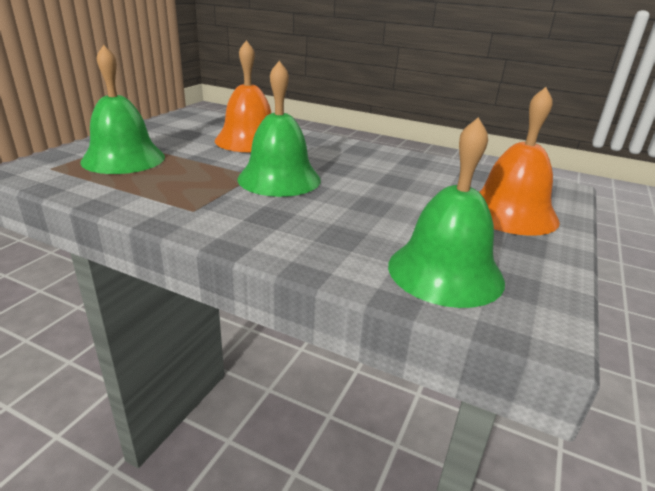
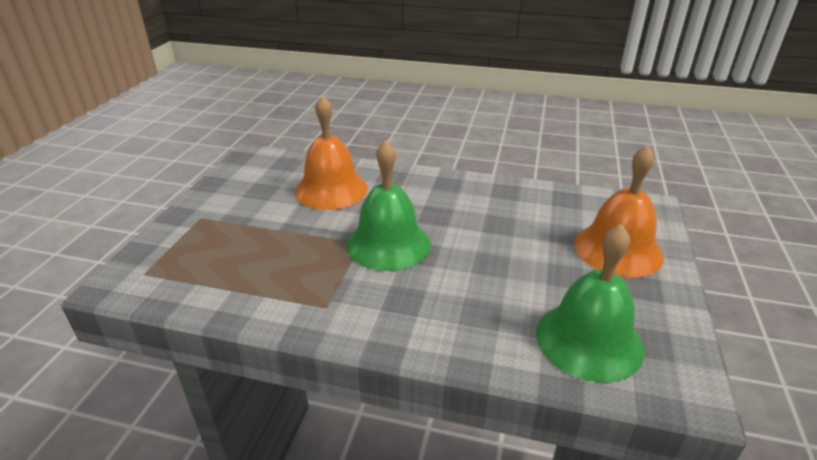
camera: 10 degrees left, 5 degrees up
green bell [80,45,165,174] -> none

